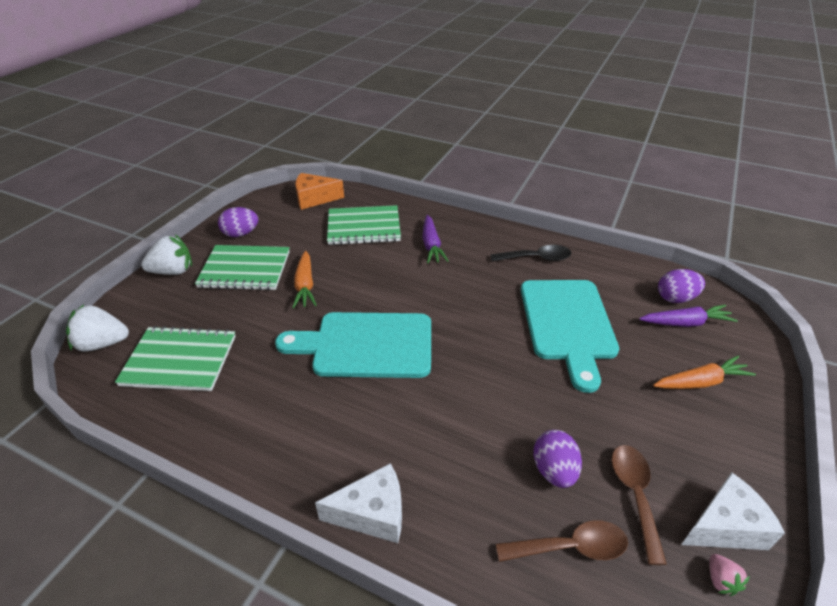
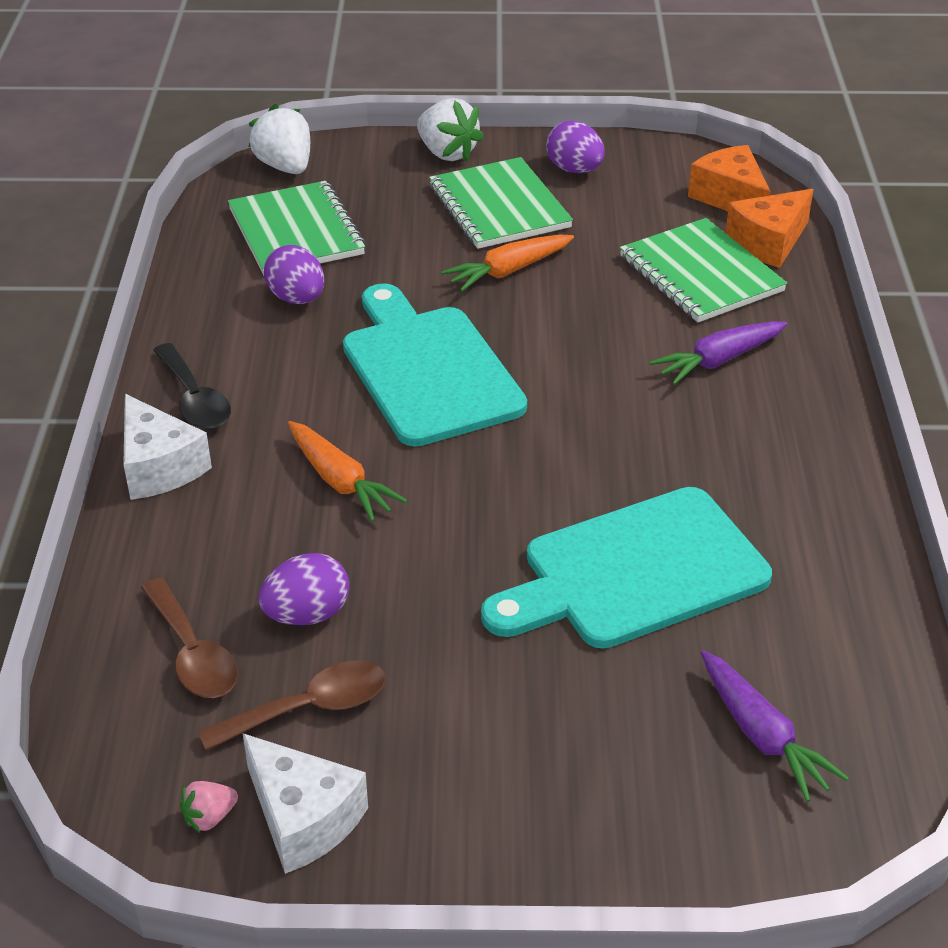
camera: 65 degrees right, 0 degrees up
black spoon [490,245,571,262] -> black spoon moved to [153,343,231,429]
orange carrot [653,356,756,389] -> orange carrot moved to [288,421,408,522]
purple egg [658,269,705,303] -> purple egg moved to [264,245,324,304]
none -> orange cheese [725,189,814,268]

